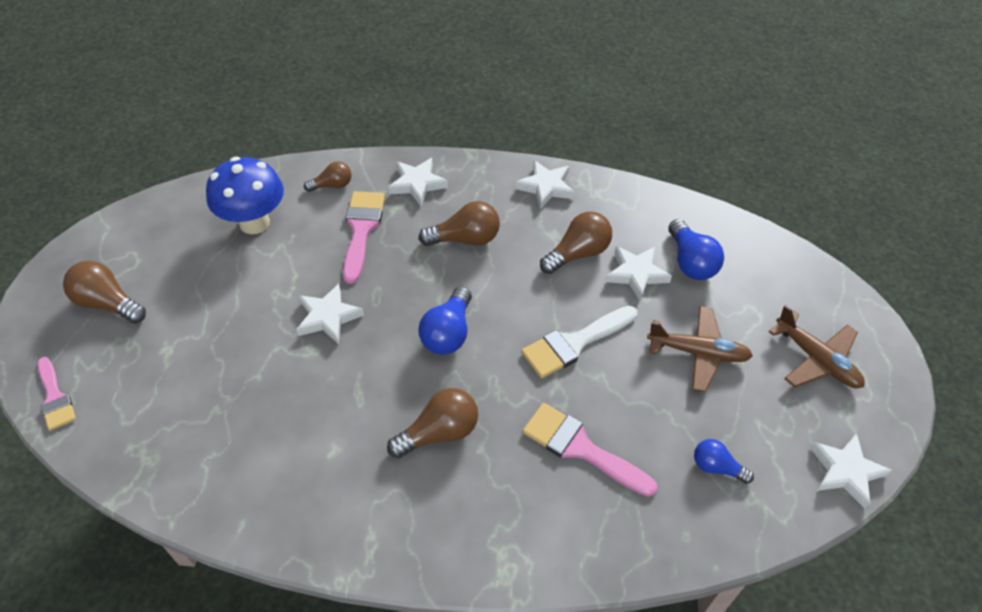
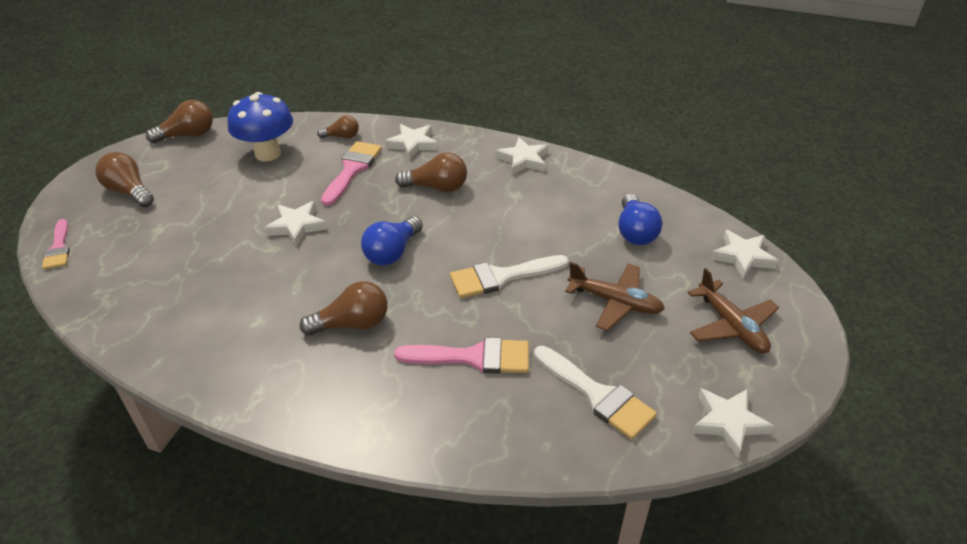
camera: 15 degrees right, 10 degrees down
pink brush [523,403,658,496] -> pink brush turned 135 degrees clockwise [394,337,529,374]
brown light bulb [540,212,612,274] -> brown light bulb moved to [146,100,213,143]
white star [605,246,672,300] -> white star moved to [711,230,778,279]
blue light bulb [694,439,754,484] -> white brush [534,346,657,440]

